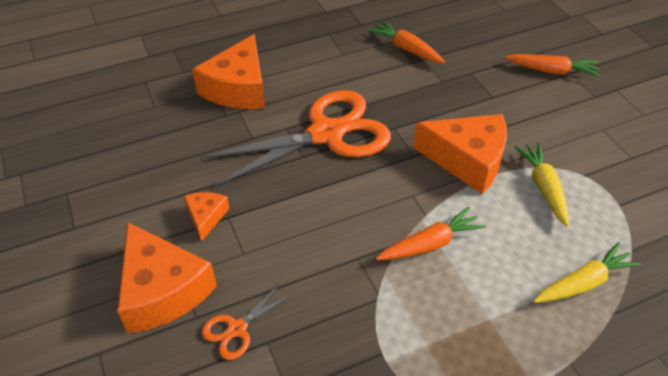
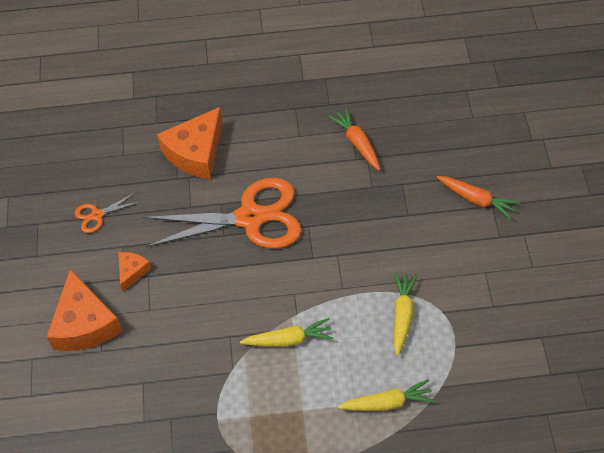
camera: 20 degrees right, 10 degrees up
orange scissors [202,282,295,360] -> orange scissors moved to [75,192,140,233]
orange carrot [376,207,486,260] -> yellow carrot [240,318,333,347]
orange cheese [413,114,507,194] -> none

